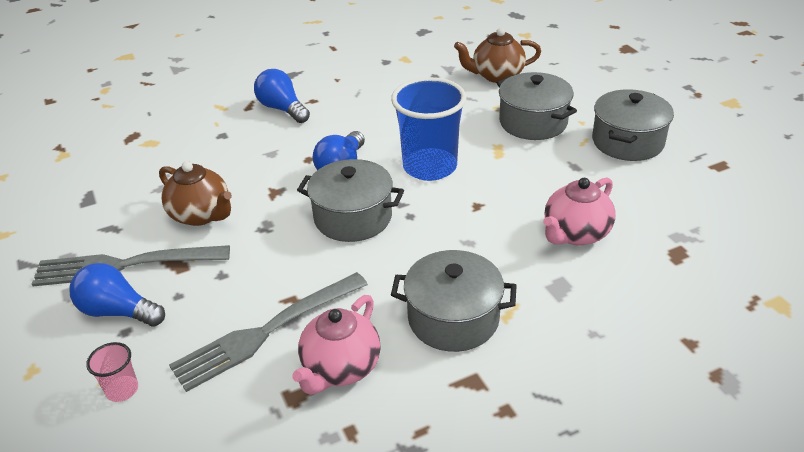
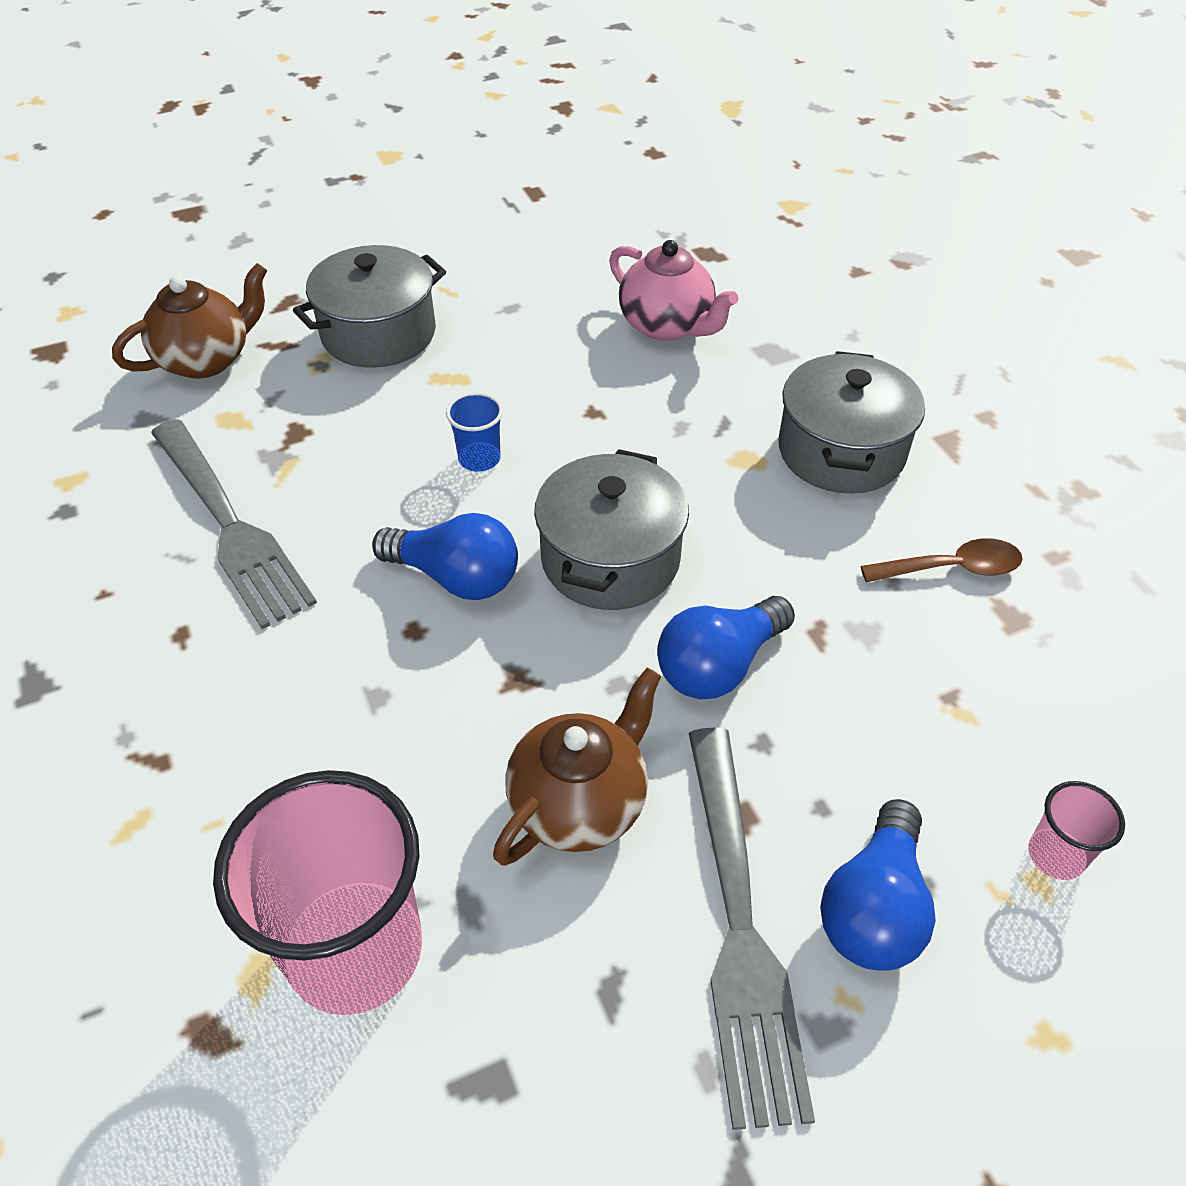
camera: 90 degrees left, 10 degrees up
grey fork [169,272,368,392] -> grey fork moved to [151,419,317,629]
blue light bulb [254,69,310,123] -> blue light bulb moved to [657,596,795,699]
pink teapot [292,295,381,395] -> brown spoon [861,538,1023,582]
blue cup [391,77,467,181] -> blue cup [446,392,503,472], size x0.44
brown teapot [454,28,541,83] -> brown teapot turned 120 degrees counterclockwise [112,263,267,379]
grey pot [592,89,674,161] -> none
none -> pink cup [213,770,422,1015]

